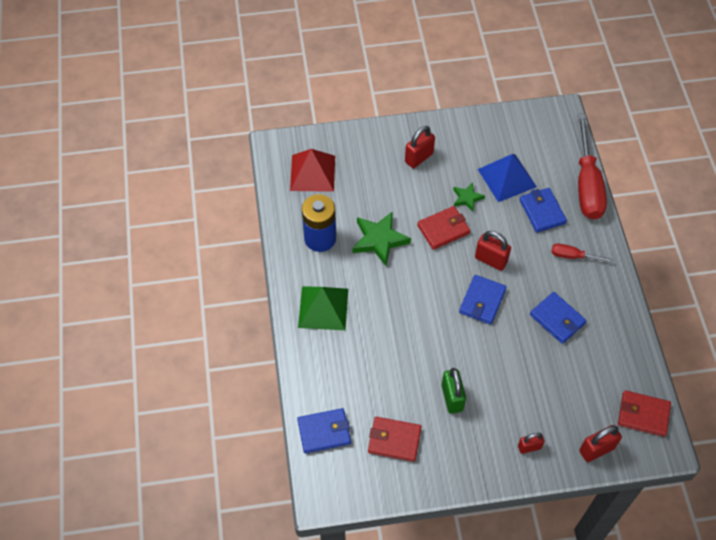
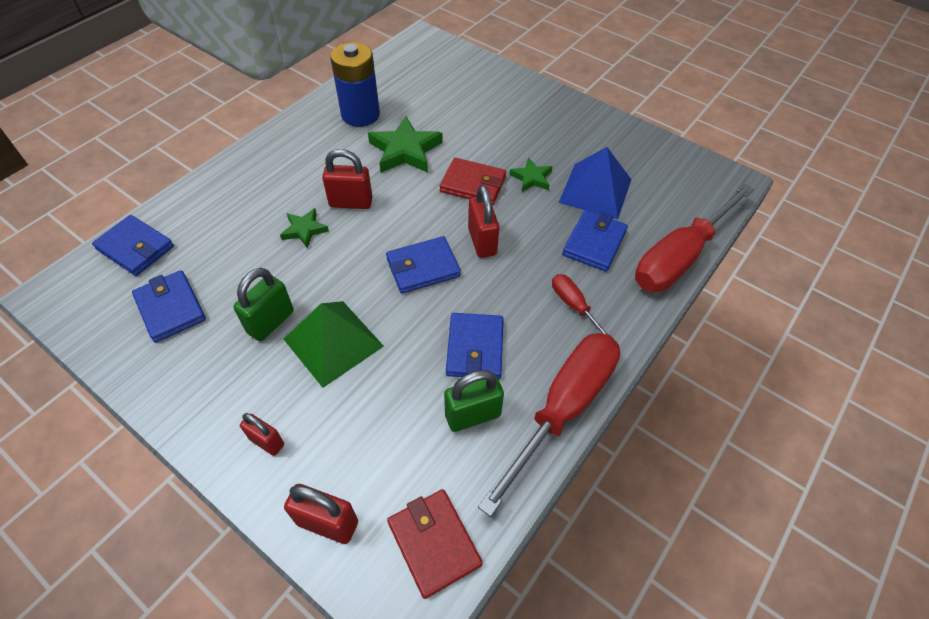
camera: 45 degrees right, 5 degrees down
red pyramid [290,149,335,192] -> none
green pyramid [298,286,348,330] -> green pyramid moved to [284,301,384,388]
red wallet [368,417,421,462] -> blue wallet [132,270,206,343]
red padlock [405,126,435,168] -> red padlock moved to [322,149,373,209]
none -> green star [280,208,329,248]
none -> green padlock [444,370,504,432]
none -> red screwdriver [478,333,620,517]

